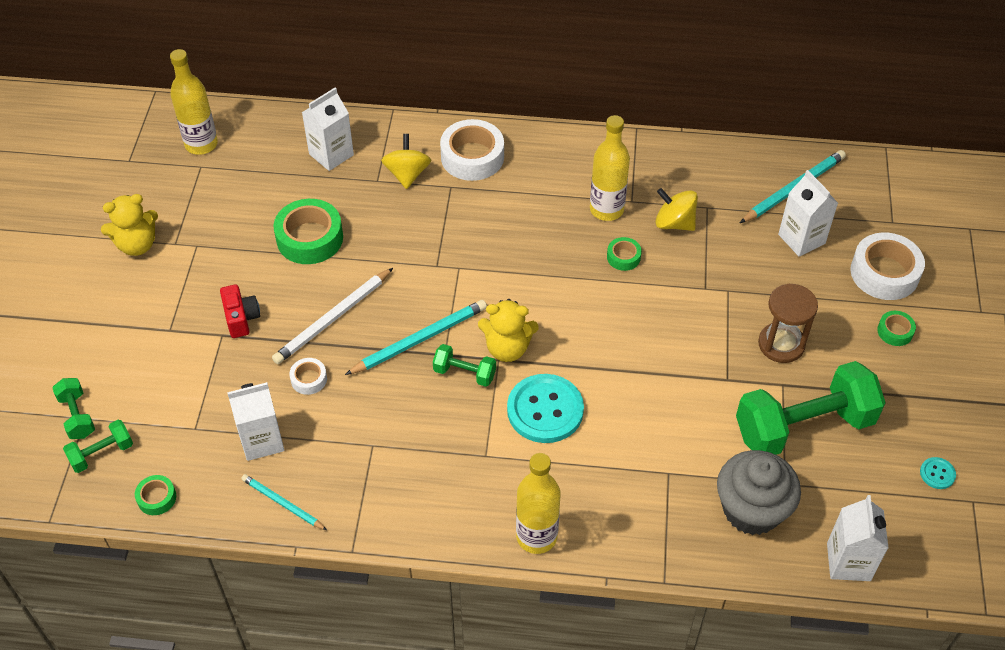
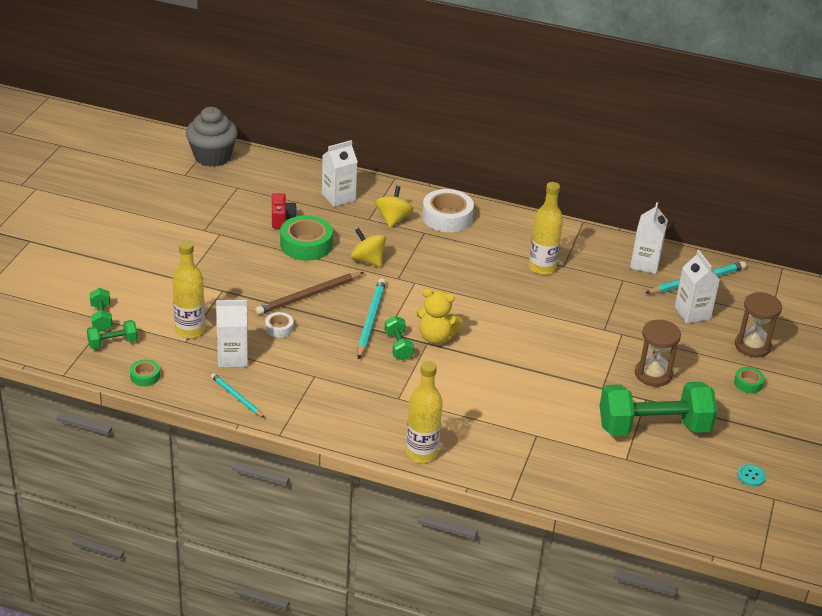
camera: 10 degrees right, 15 degrees down
yellow teddy bear [101,194,158,256] -> none
yellow bottle [170,49,218,155] -> yellow bottle moved to [172,241,205,338]
red camera [220,284,260,338] -> red camera moved to [272,193,297,228]
white pencil [272,268,393,364] -> brown pencil [255,272,364,315]
turquoise pencil [345,300,487,375] -> turquoise pencil turned 60 degrees counterclockwise [357,278,386,359]
green dumbbell [433,344,496,387] -> green dumbbell turned 45 degrees clockwise [385,316,414,360]
turquoise button [507,374,584,443] -> none
green tape [607,237,642,271] -> none
yellow spinning top [655,188,698,231] -> yellow spinning top moved to [351,228,386,267]
grey cupcake [717,450,801,535] -> grey cupcake moved to [186,107,238,167]
white carton [827,495,889,581] -> white carton moved to [630,202,668,274]
white tape [850,233,925,300] -> brown hourglass [735,292,782,357]

